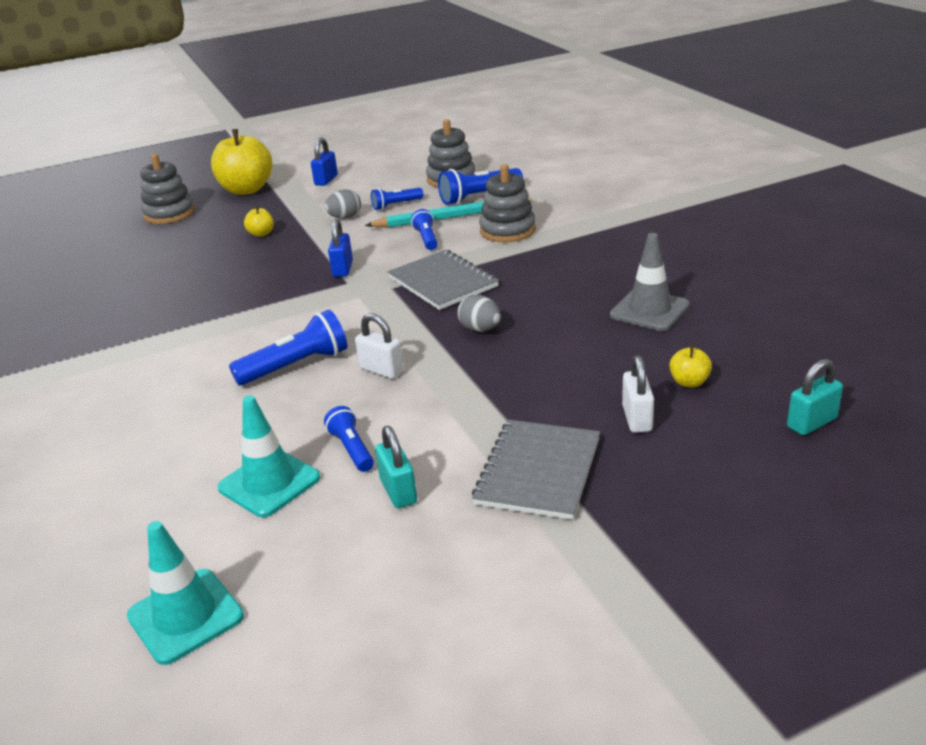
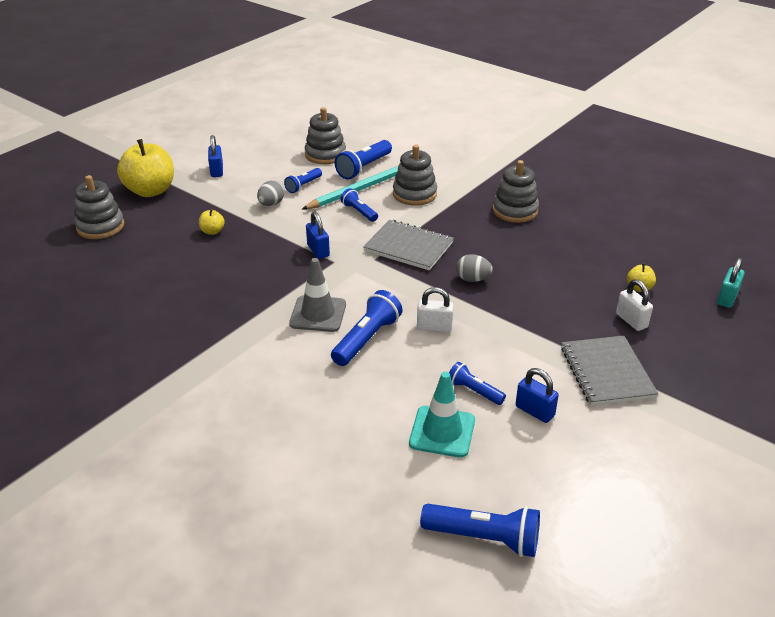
camera: 30 degrees left, 5 degrees up
turquoise traffic cone [127,521,244,665] -> blue flashlight [420,504,540,557]
turquoise padlock [375,426,417,508] -> blue padlock [516,368,559,423]
grey traffic cone [610,233,690,331] -> grey traffic cone moved to [289,258,346,332]
none -> grey stacking toy [493,160,539,223]

